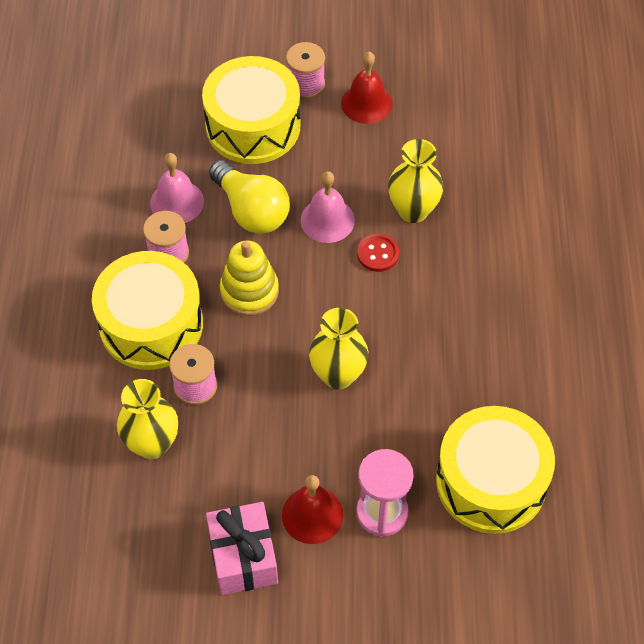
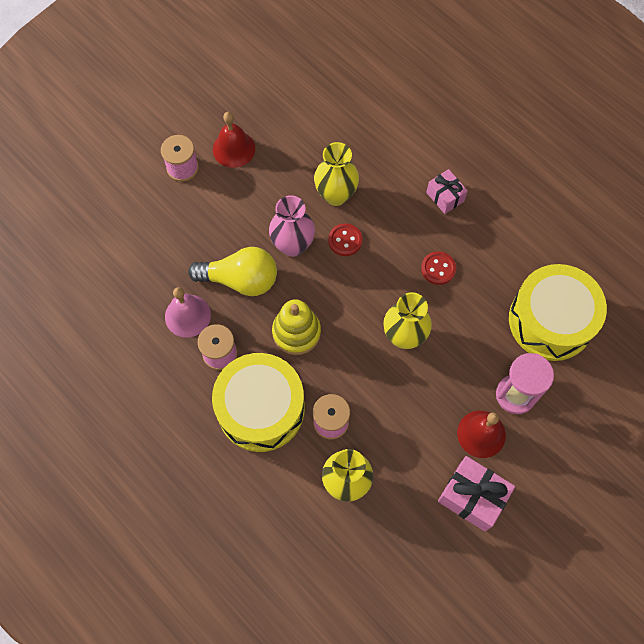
camera: 45 degrees left, 10 degrees up
yellow drum [202,56,301,164] -> none
pink bell [300,171,355,243] -> pink vase [269,195,315,257]
none -> red button [421,251,456,285]
none -> pink gift [426,169,468,214]

